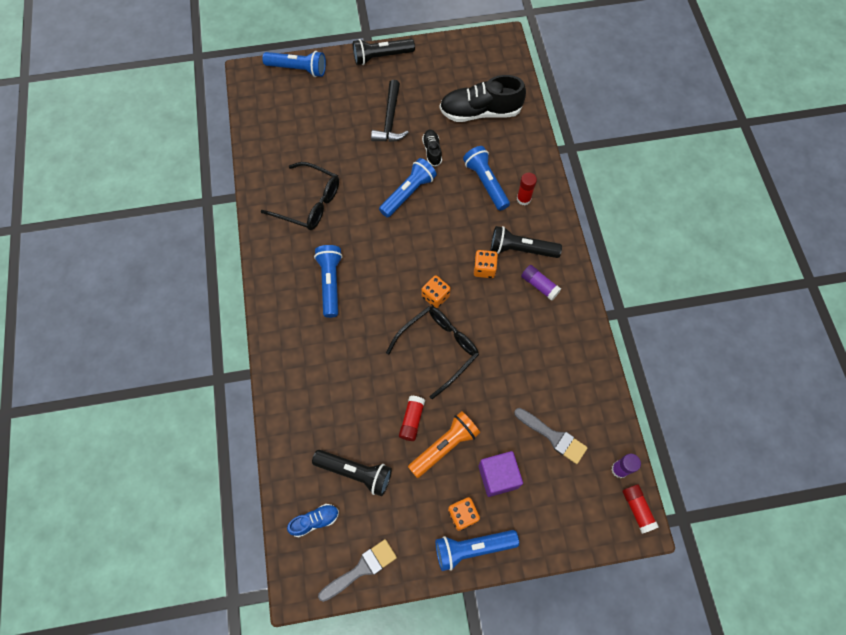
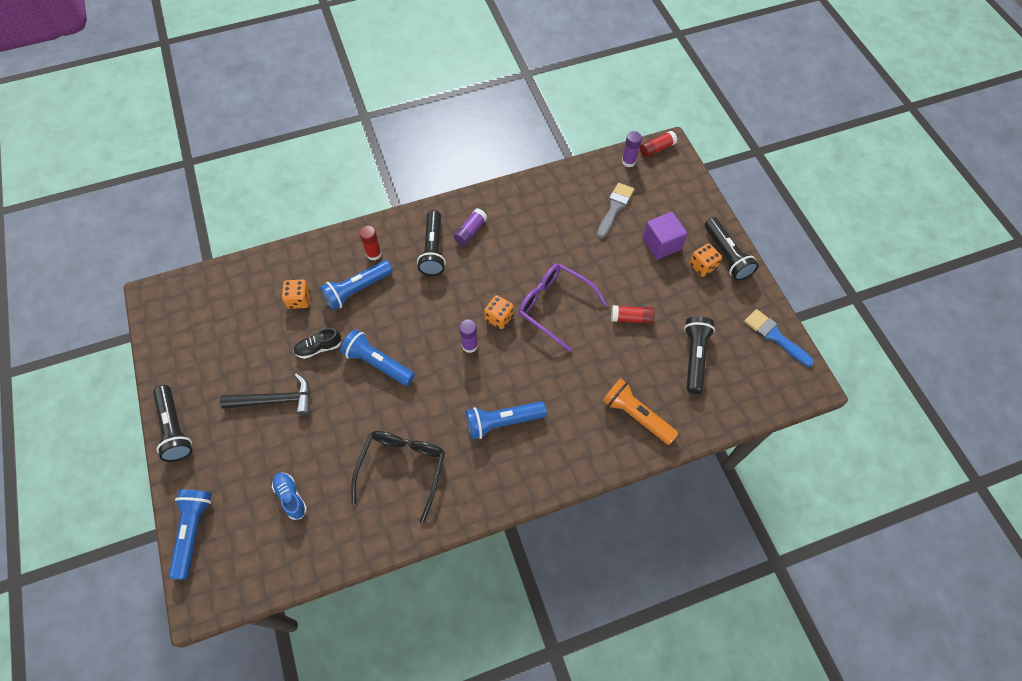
camera: 100 degrees left, 5 degrees down
blue shoe [287,504,339,537] -> blue shoe moved to [272,472,307,520]
grey brush [318,539,397,602] -> blue brush [744,309,814,367]
black glasses [386,306,479,399] -> purple glasses [518,264,608,352]
orange flashlight [408,411,480,478] -> orange flashlight moved to [602,378,678,445]
blue flashlight [435,530,519,571] -> black flashlight [705,217,759,281]
black shoe [440,75,526,122] -> none
orange dice [474,250,498,278] -> orange dice moved to [282,279,310,309]
none -> purple glue stick [459,319,478,353]

